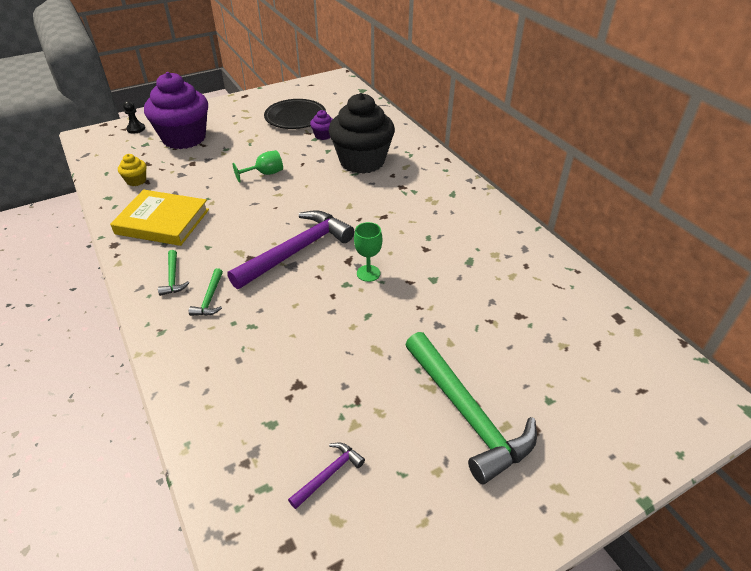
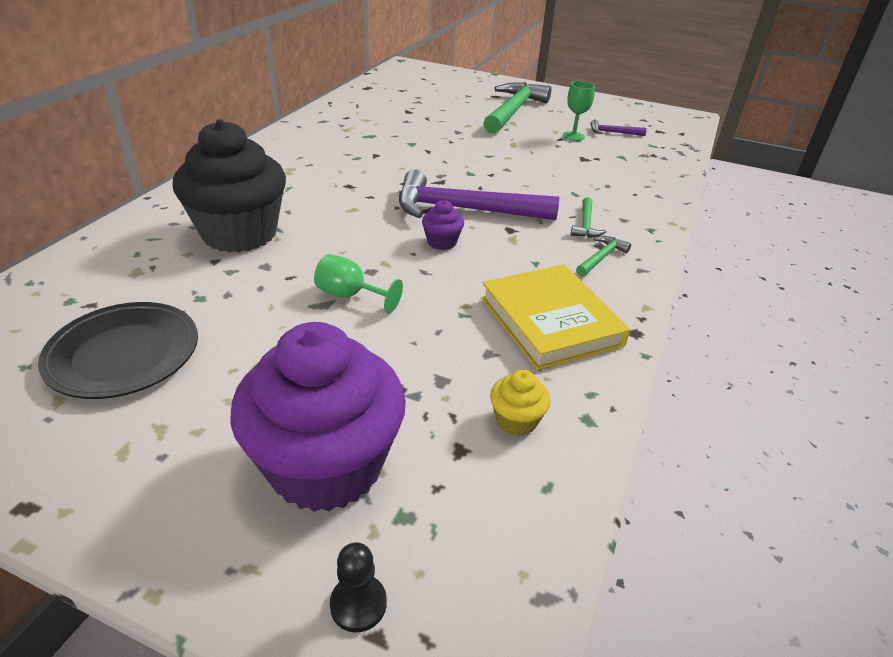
camera: 130 degrees left, 5 degrees down
green hammer [189,268,223,316] -> green hammer turned 135 degrees clockwise [571,197,607,238]
purple cupcake [310,110,333,140] -> purple cupcake moved to [422,200,464,250]
green goblet [354,222,383,282] -> green goblet moved to [563,81,595,141]

